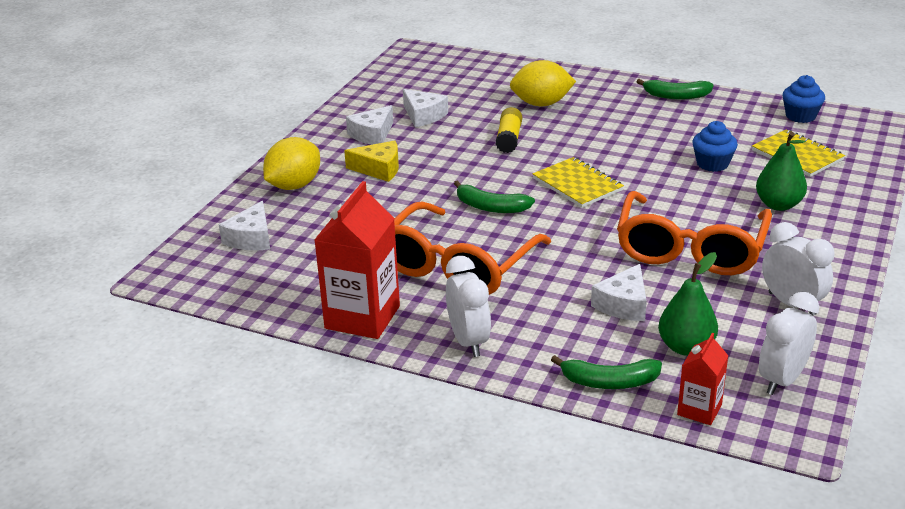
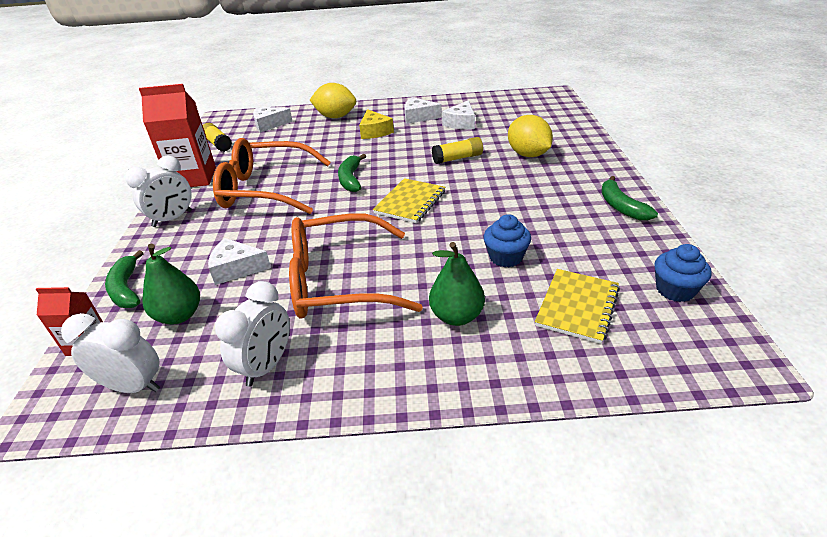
camera: 65 degrees right, 5 degrees up
none -> yellow glue stick [203,123,232,152]

